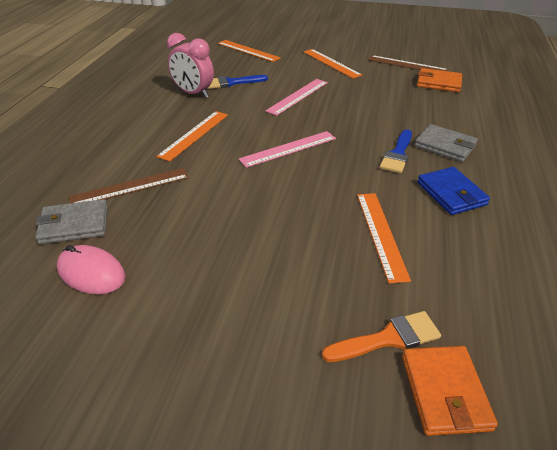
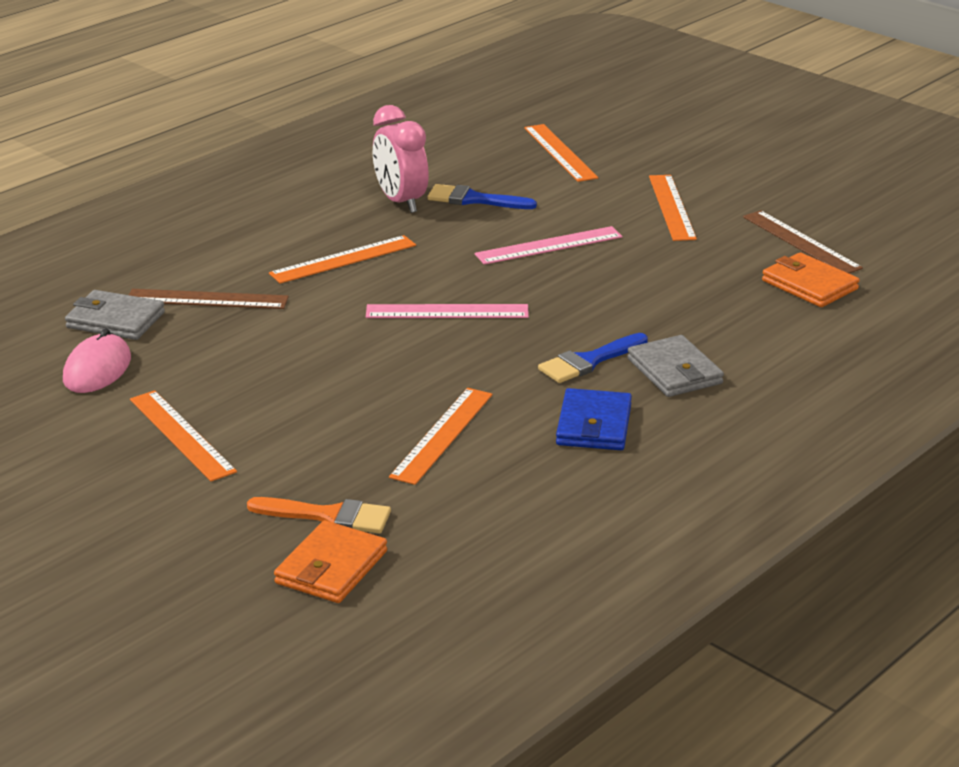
camera: 30 degrees right, 10 degrees down
pink mouse [57,245,126,294] -> pink mouse turned 45 degrees clockwise [63,328,131,393]
none -> orange ruler [130,390,237,481]

